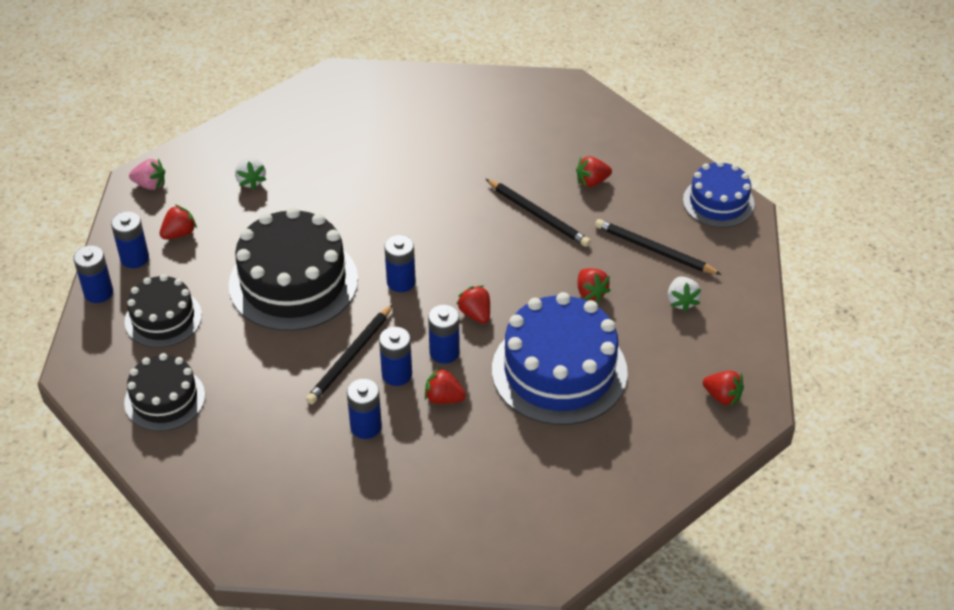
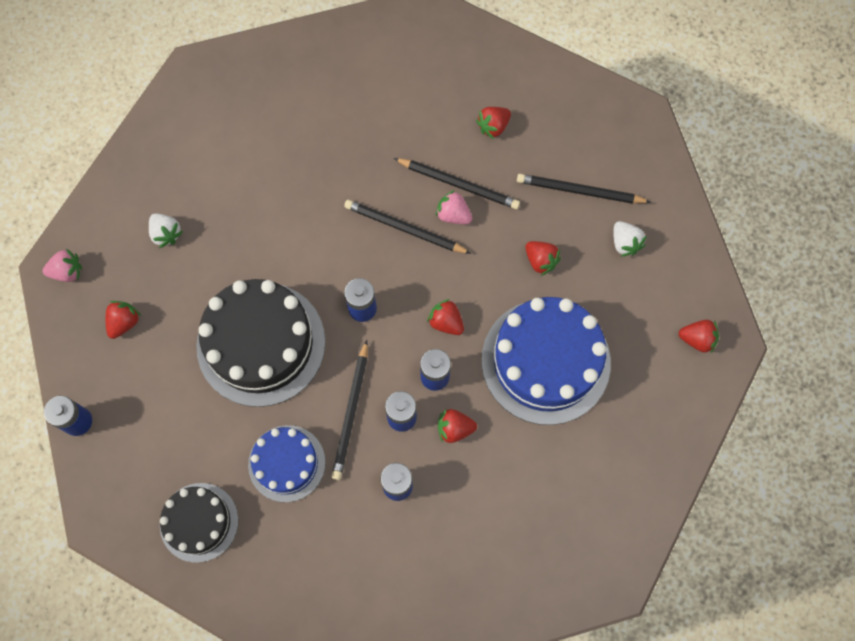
camera: 20 degrees left, 25 degrees up
blue battery [111,211,149,268] -> none
black cake [125,274,202,348] -> none
blue cake [683,161,755,228] -> blue cake moved to [248,425,325,502]
none -> black pencil [344,200,471,254]
none -> pink strawberry [436,190,472,224]

